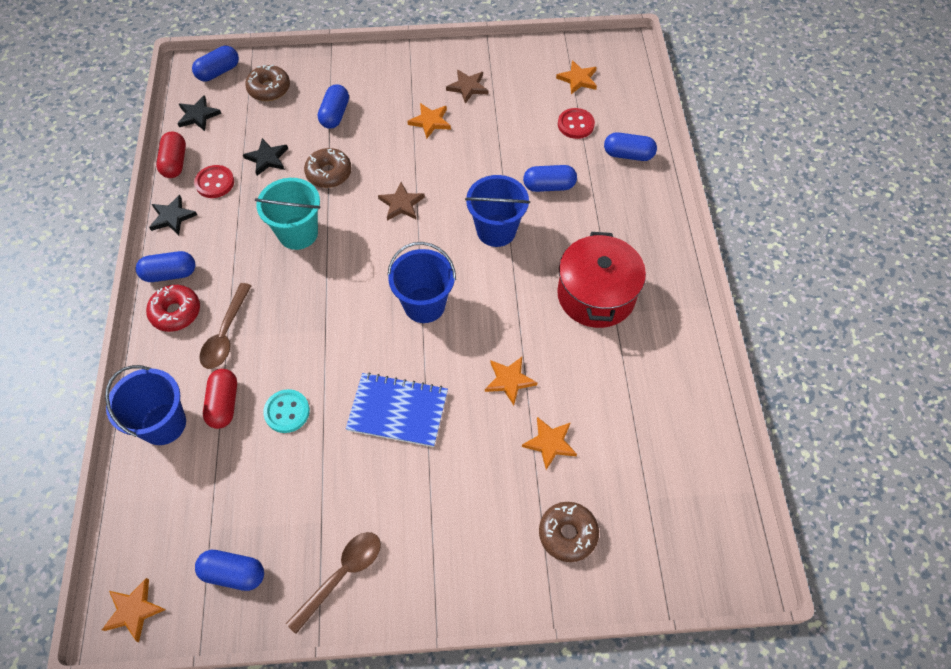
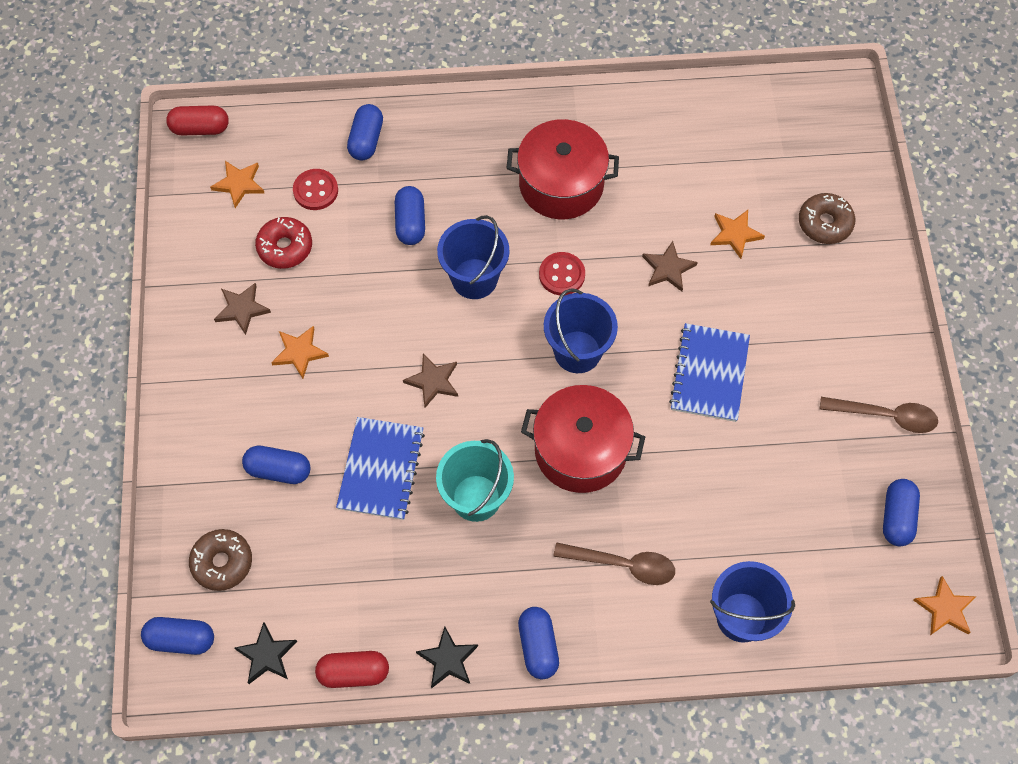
camera: 90 degrees left, 5 degrees up
red donut [146,285,200,332] -> red donut moved to [255,217,312,269]
blue capsule [192,46,239,81] -> blue capsule turned 45 degrees counterclockwise [141,617,214,655]
red button [194,165,234,198] -> red button moved to [539,252,585,295]
red capsule [203,369,237,429] -> red capsule moved to [166,106,229,136]
black star [243,138,288,176] -> none
turquoise button [263,389,310,433] -> none
brown spoon [286,532,381,634] -> brown spoon turned 150 degrees clockwise [820,397,938,433]
brown donut [304,148,352,188] -> blue notebook [336,417,425,520]
orange star [485,357,537,405] -> brown star [642,241,698,292]
none -> red pot [521,385,645,493]

